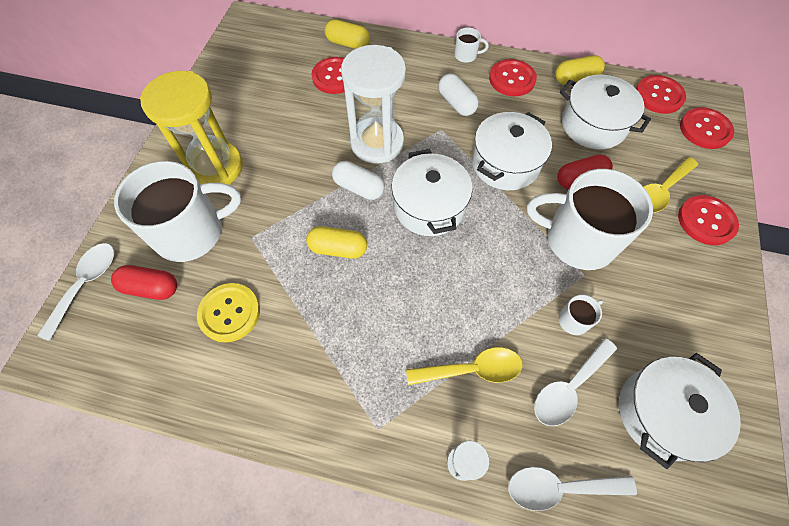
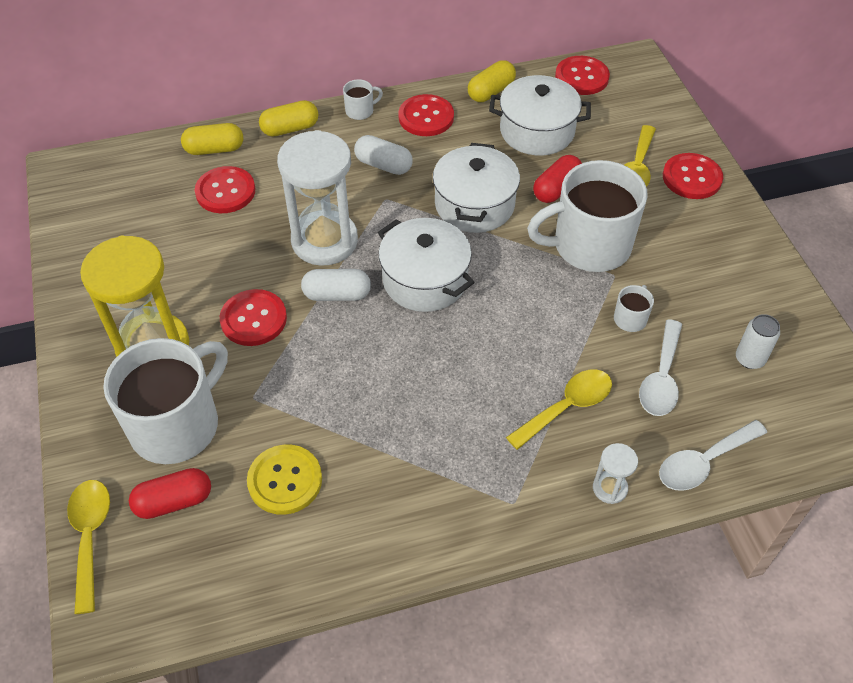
camera: 30 degrees left, 10 degrees down
white spoon [37,243,114,341] -> yellow spoon [67,480,110,614]
yellow capsule [306,226,367,259] -> yellow capsule moved to [259,100,318,137]
white pot [619,353,741,469] -> white can [736,314,780,369]
red button [680,107,734,149] -> red button moved to [220,289,287,346]

